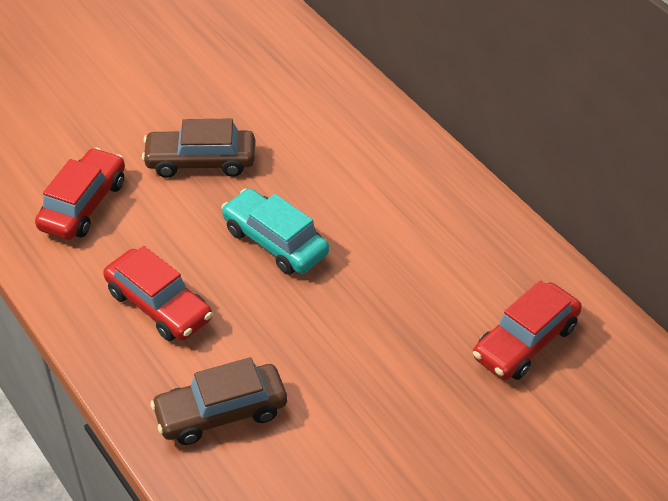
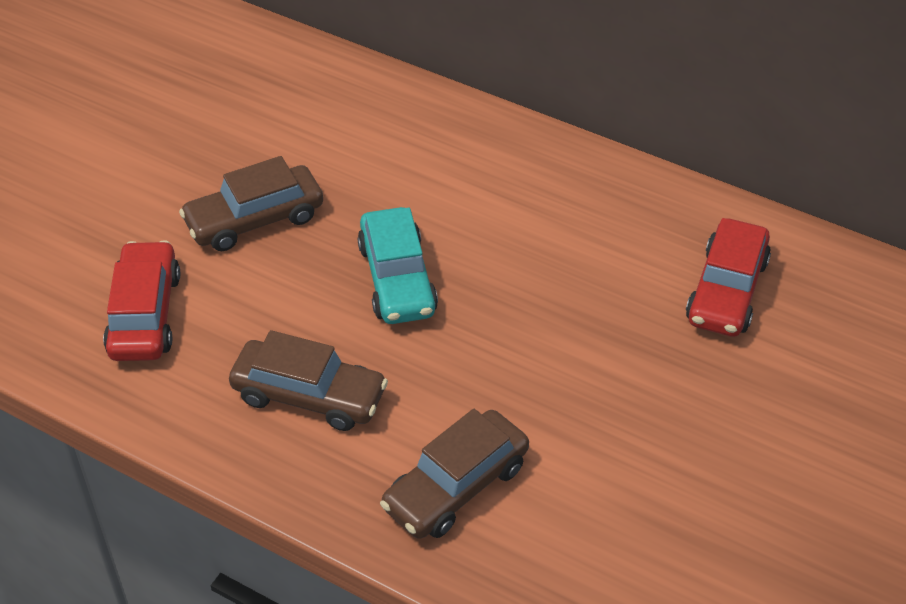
camera: 25 degrees left, 0 degrees up
red car [103,246,213,341] -> brown car [229,330,388,431]
turquoise car [221,188,329,275] -> turquoise car turned 120 degrees counterclockwise [358,207,438,324]

